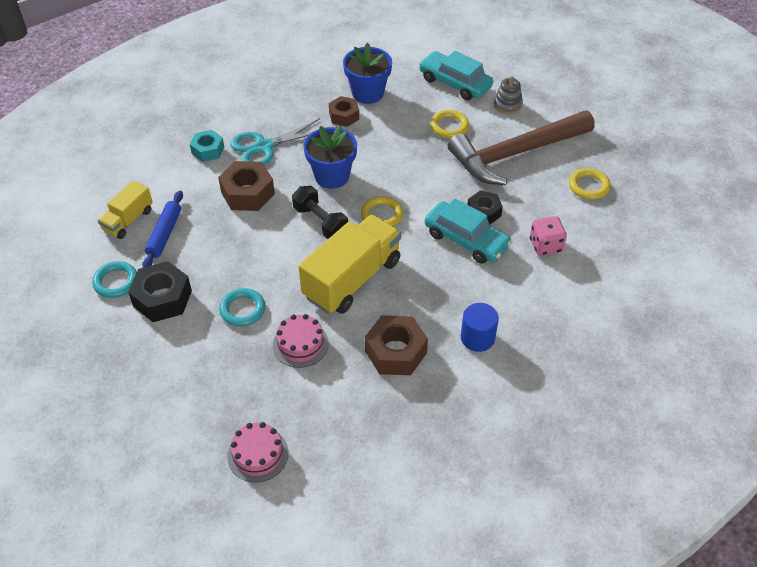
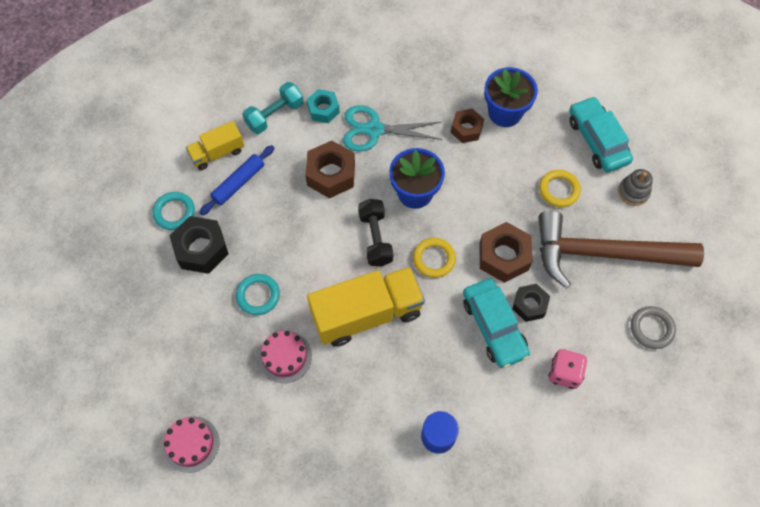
camera: 30 degrees right, 15 degrees up
brown nut [365,315,428,375] -> brown nut moved to [480,222,533,283]
yellow ring [569,168,610,200] -> grey ring [631,306,676,349]
none -> turquoise dumbbell [242,82,304,134]

